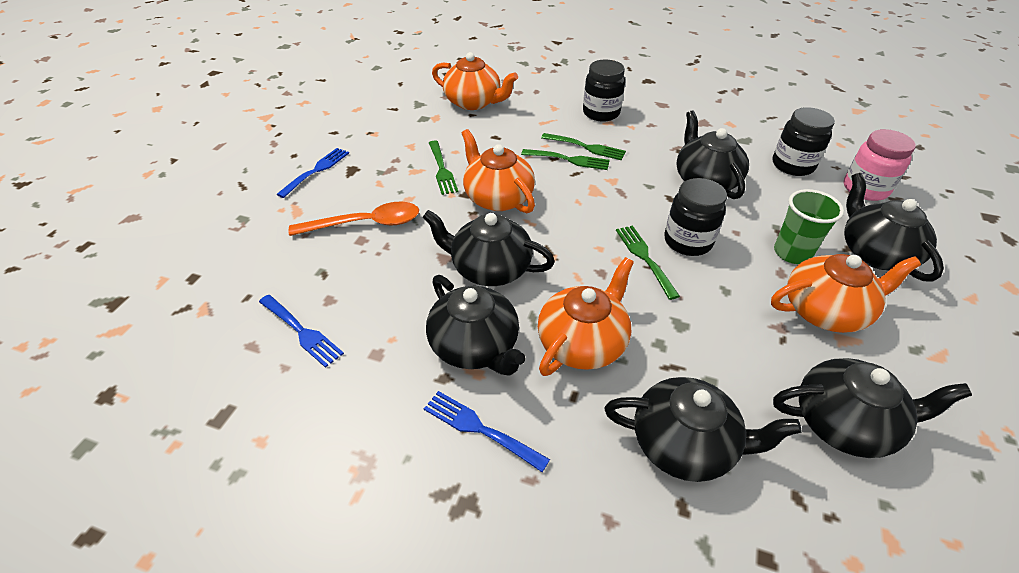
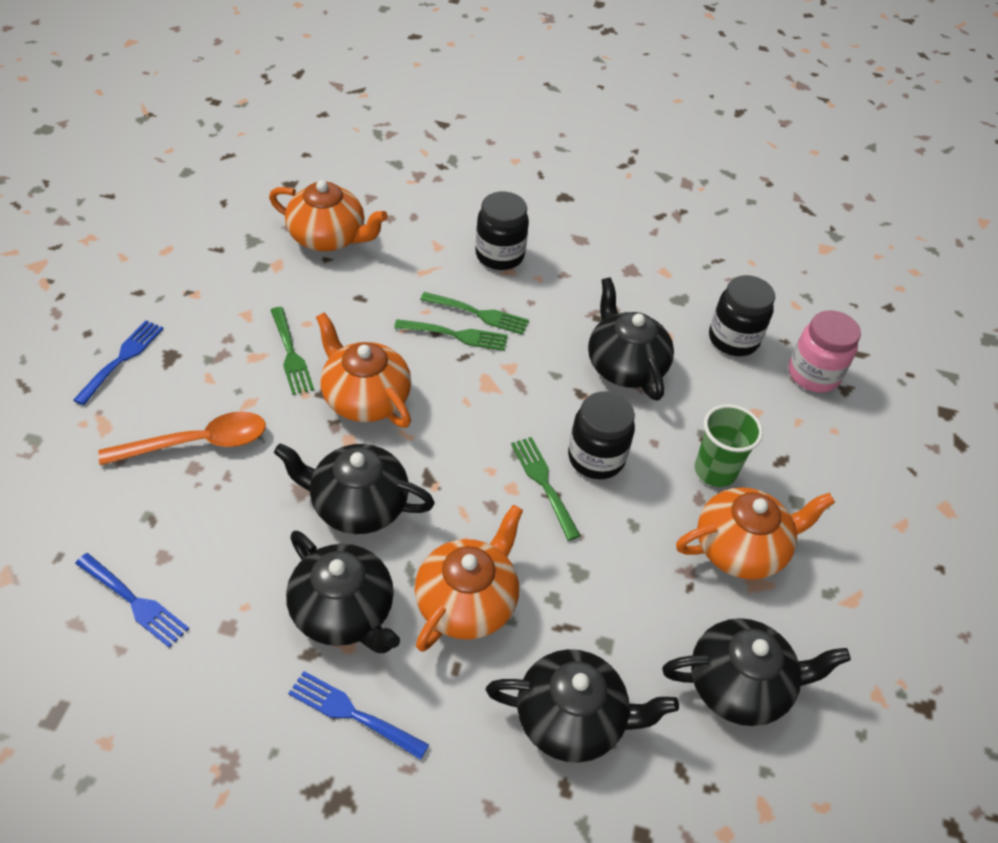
camera: 10 degrees left, 5 degrees up
black teapot [844,173,944,282] -> none

